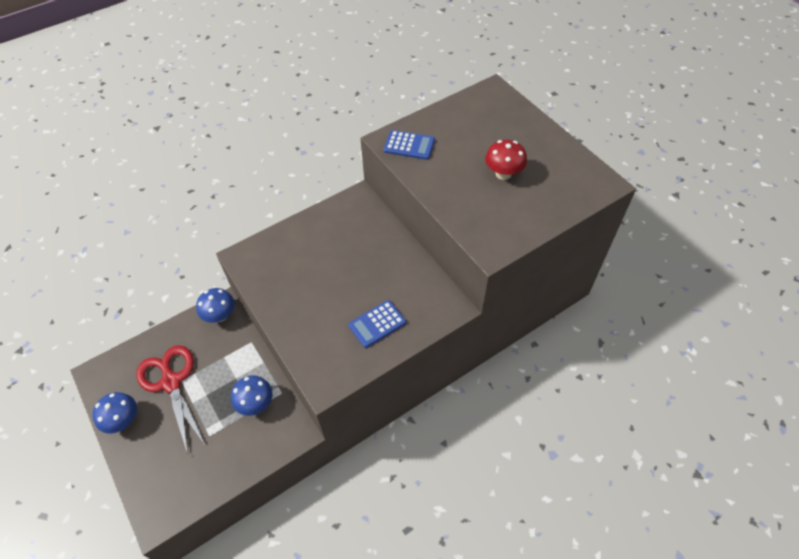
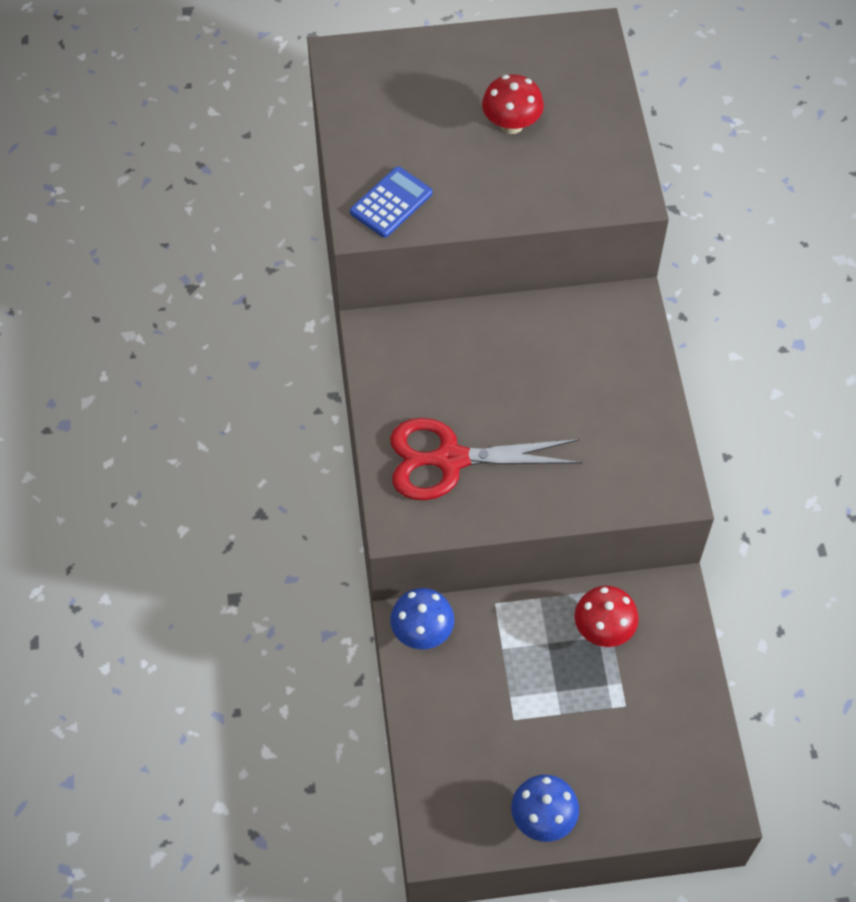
camera: 65 degrees left, 5 degrees up
red scissors [136,345,206,454] -> red scissors moved to [390,418,582,500]
blue mushroom [231,375,272,416] -> red mushroom [574,586,639,647]
blue calculator [348,300,406,348] -> none

